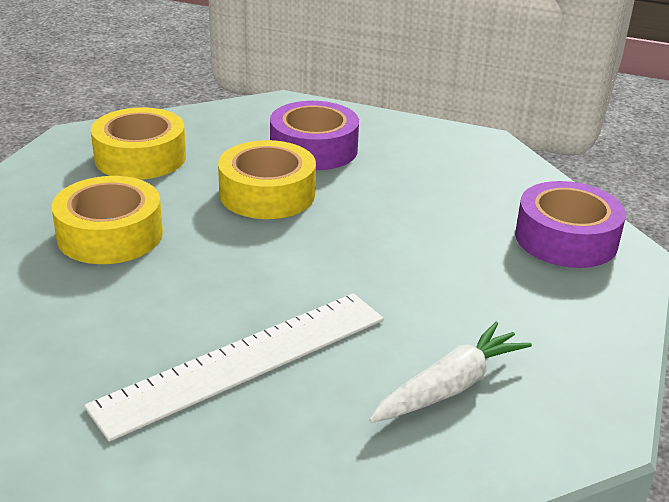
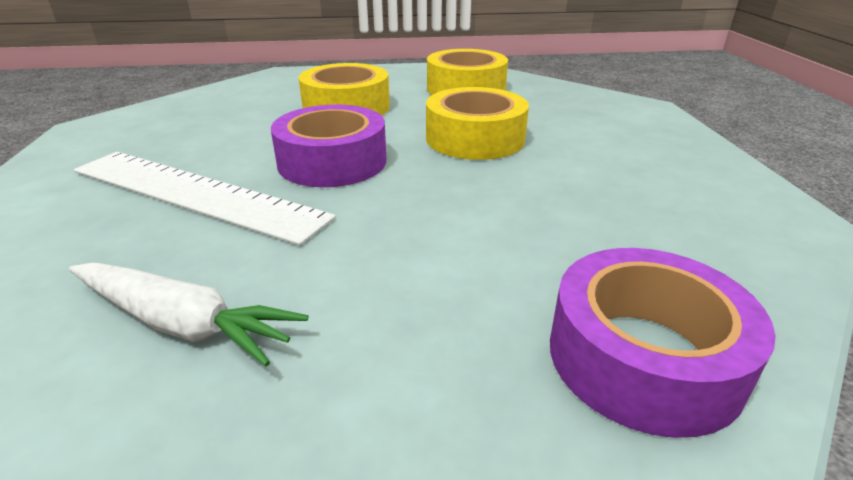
camera: 65 degrees right, 0 degrees up
purple tape [270,101,359,170] -> purple tape moved to [271,105,386,187]

